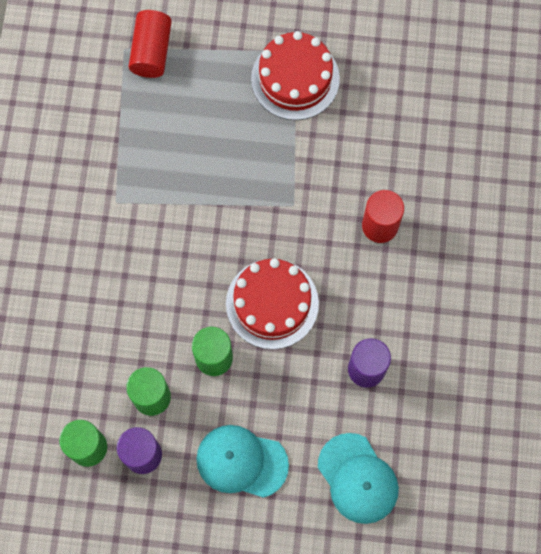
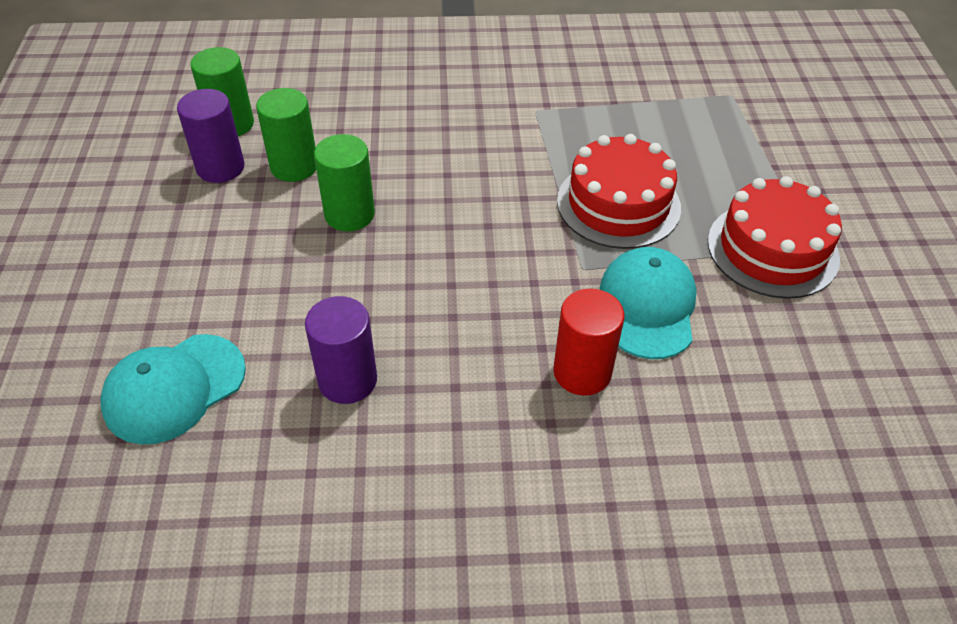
camera: 80 degrees right, 25 degrees down
red cylinder [128,10,172,78] -> none
turquoise cap [196,425,289,498] -> turquoise cap moved to [599,247,697,359]
red cake [226,258,319,349] -> red cake moved to [557,134,681,249]

